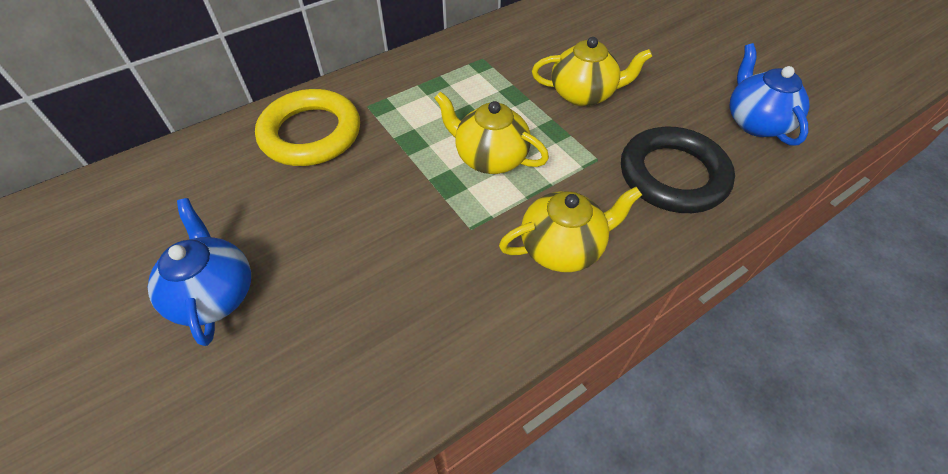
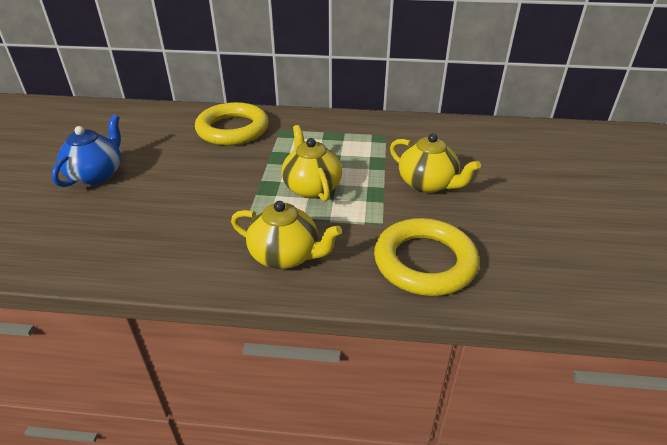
camera: 40 degrees right, 15 degrees down
black ring [621,127,735,213] -> yellow ring [374,218,479,296]
blue teapot [729,43,810,146] -> none

